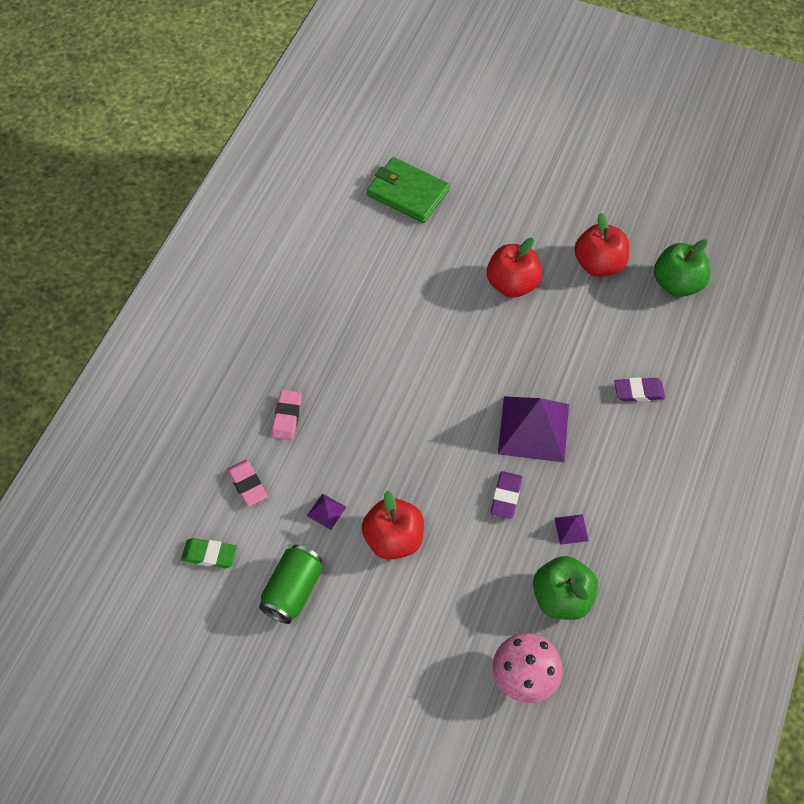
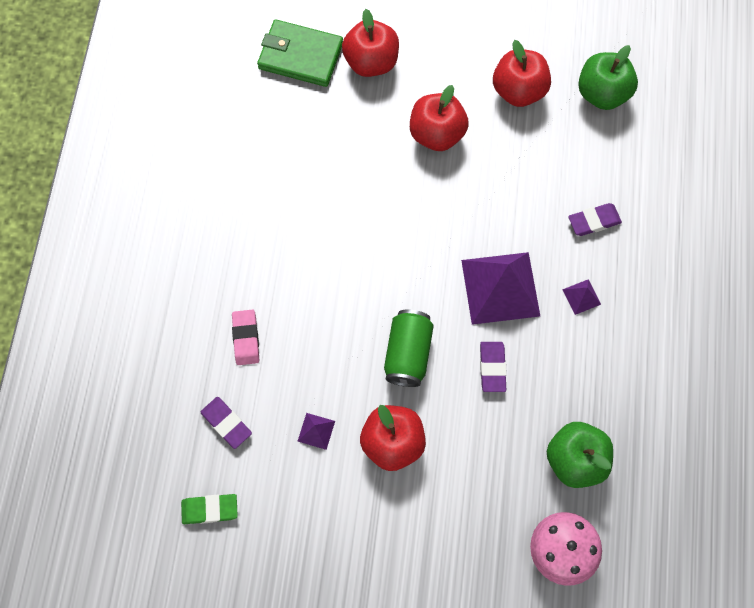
camera: 15 degrees left, 10 degrees up
pink eraser [227,460,267,506] -> purple eraser [201,397,252,449]
green can [259,545,323,624] -> green can moved to [384,310,434,387]
purple pyramid [554,514,589,545] -> purple pyramid moved to [562,279,601,315]
none -> red apple [342,9,399,77]

